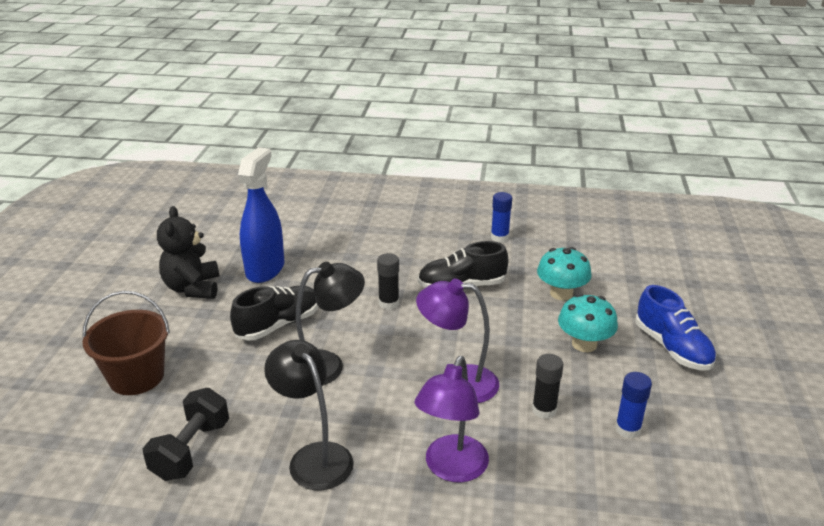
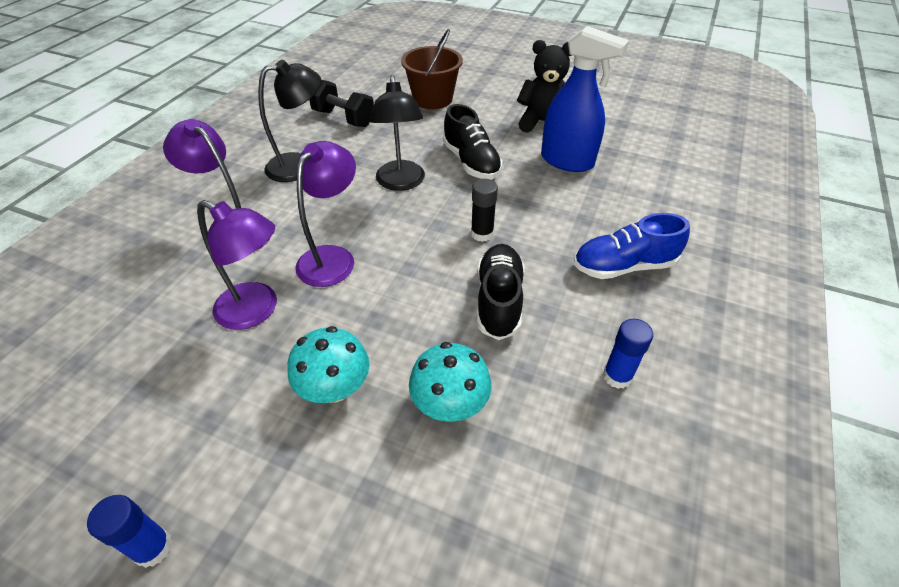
camera: 105 degrees right, 15 degrees up
black glue stick [532,354,564,419] -> purple lamp [197,200,277,330]
blue glue stick [615,372,652,439] -> blue glue stick moved to [87,495,172,568]
blue shoe [635,285,716,370] -> blue shoe moved to [574,213,690,279]

